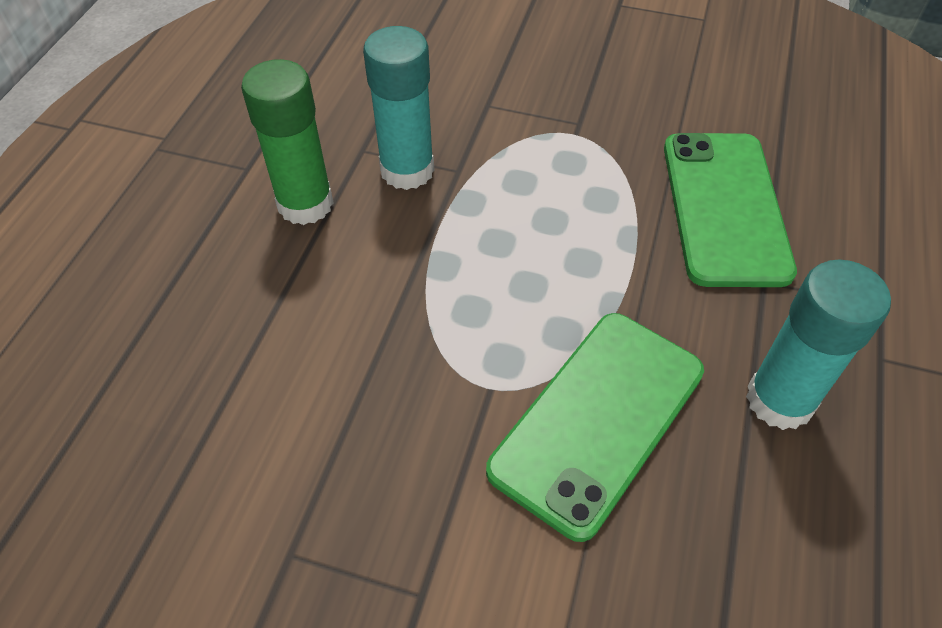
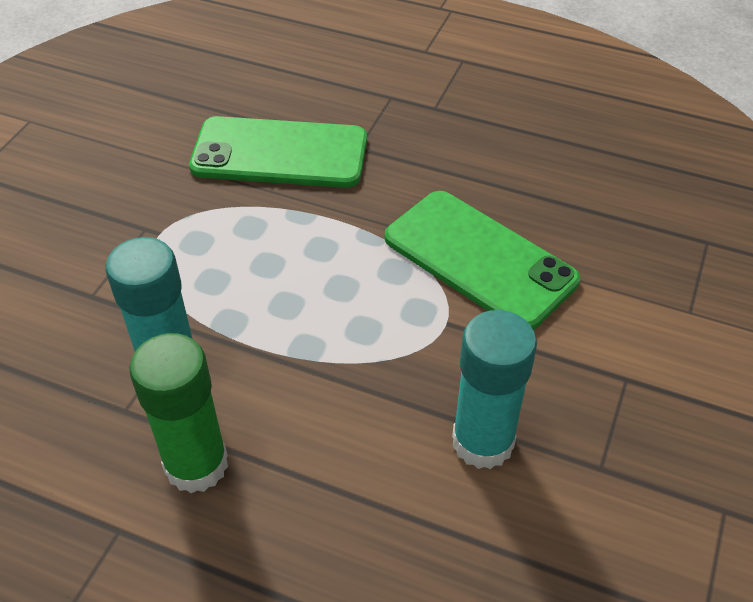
camera: 85 degrees left, 5 degrees down
turquoise glue stick [746,260,891,430] -> turquoise glue stick moved to [452,310,537,469]

